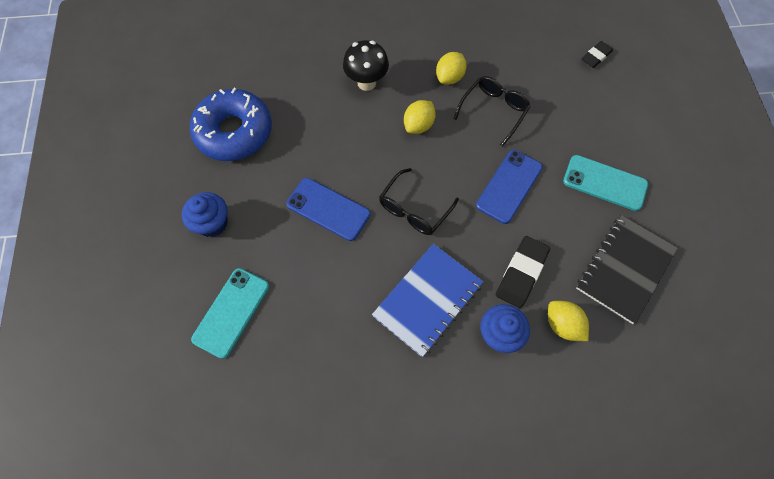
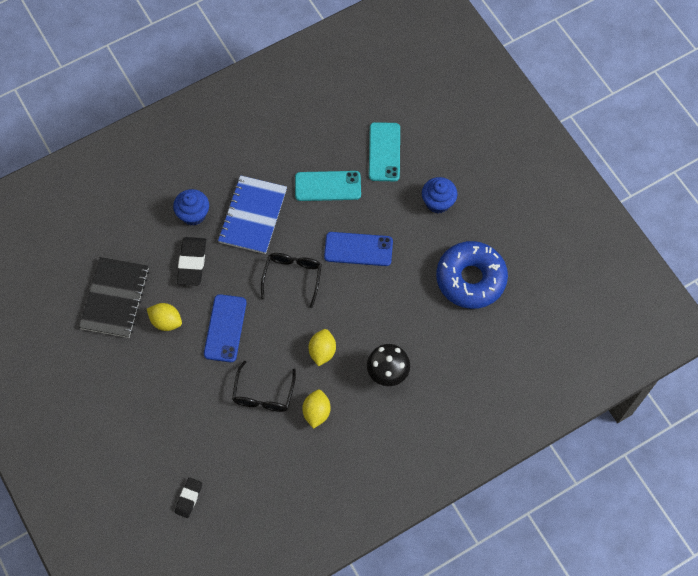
camera: 155 degrees right, 0 degrees up
yellow lemon [548,301,589,341] -> yellow lemon moved to [147,303,182,331]
turquoise phone [563,155,648,211] -> turquoise phone moved to [295,171,361,201]

